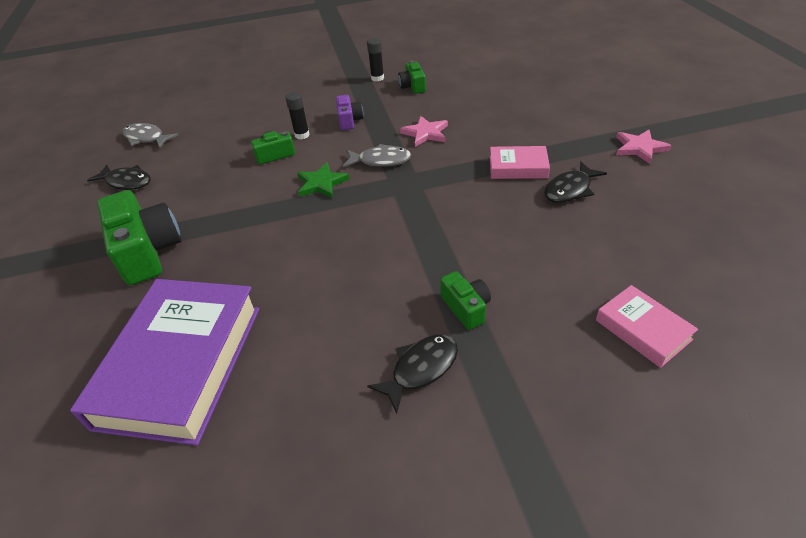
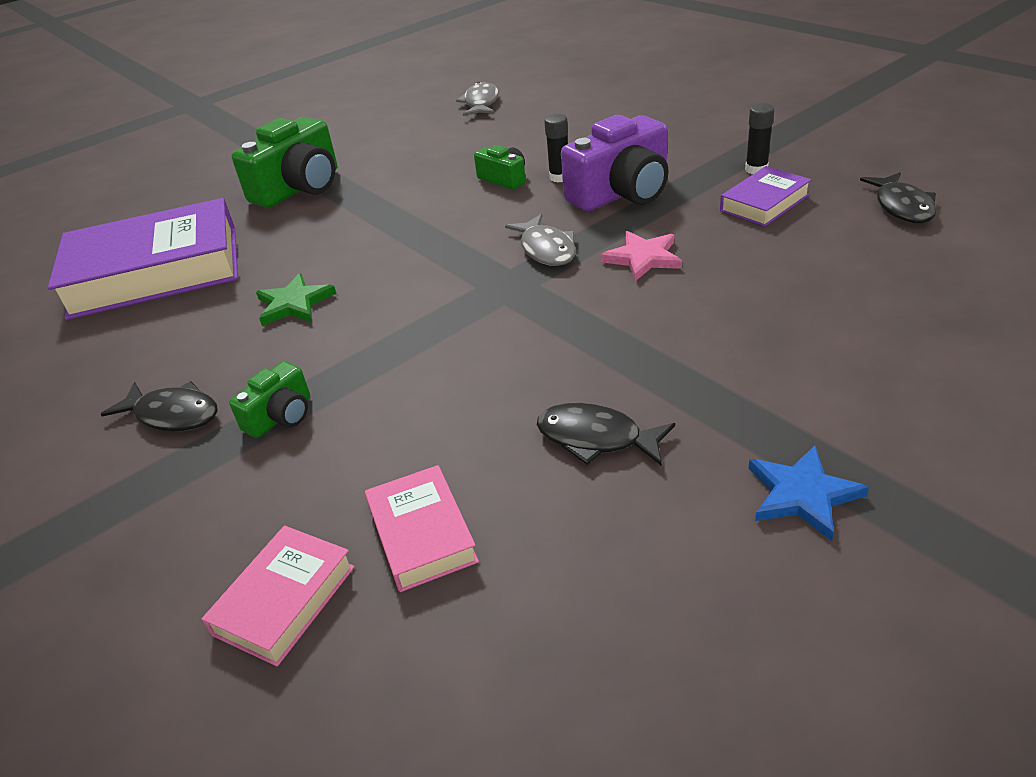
camera: 65 degrees right, 5 degrees down
black fish [87,164,151,190] -> black fish moved to [860,172,937,223]
green star [297,162,350,198] -> green star moved to [256,273,336,326]
purple camera [336,95,363,130] -> purple camera [561,115,669,211], size x1.94
green camera [398,61,426,94] -> purple book [720,166,811,227]
pink book [490,146,550,179] -> pink book moved to [365,465,479,592]
pink star [616,130,672,164] -> blue star [749,446,869,541]

